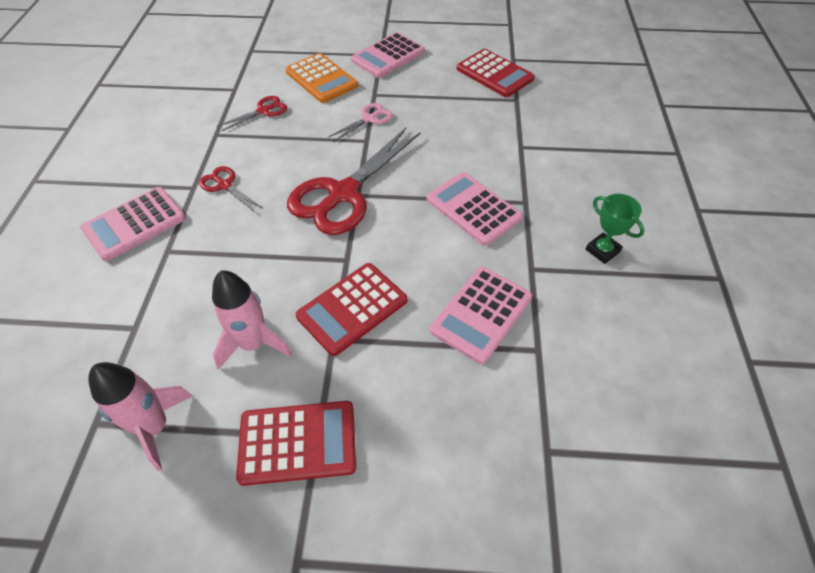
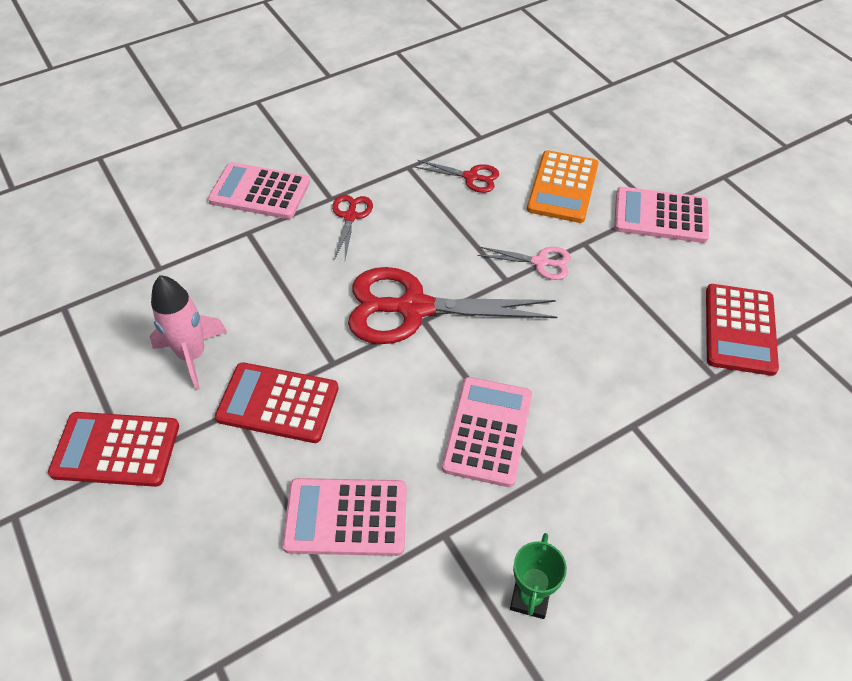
camera: 55 degrees right, 0 degrees up
pink rocket [88,362,192,471] -> none
red calculator [236,401,356,486] -> red calculator turned 135 degrees clockwise [48,412,179,487]

